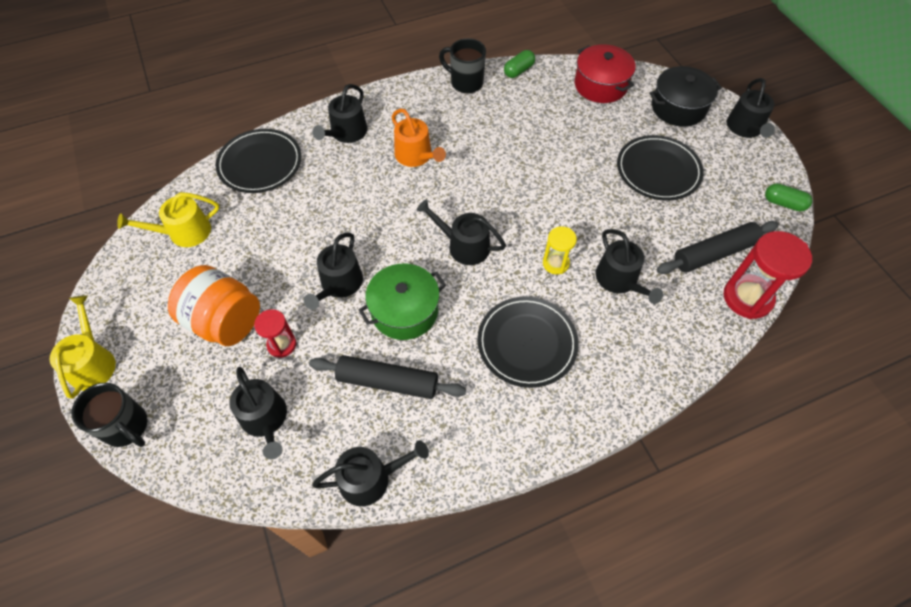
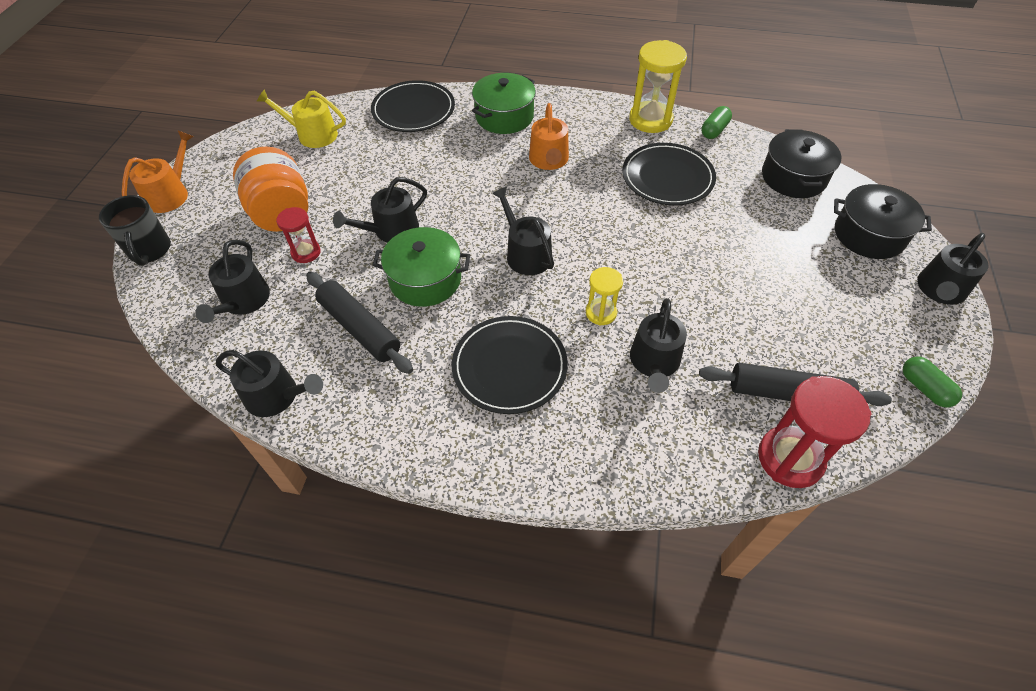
camera: 35 degrees right, 5 degrees down
yellow watering can [50,295,116,399] -> orange watering can [122,130,194,213]
black watering can [312,84,368,143] -> green pot [472,73,536,134]
black mug [439,38,486,93] -> yellow hourglass [629,40,687,133]
green capsule [504,50,535,78] -> green capsule turned 45 degrees counterclockwise [701,106,732,139]
red pot [575,44,636,103] -> black pot [762,129,841,198]
black plate [617,135,704,201] -> black plate moved to [622,143,716,206]

